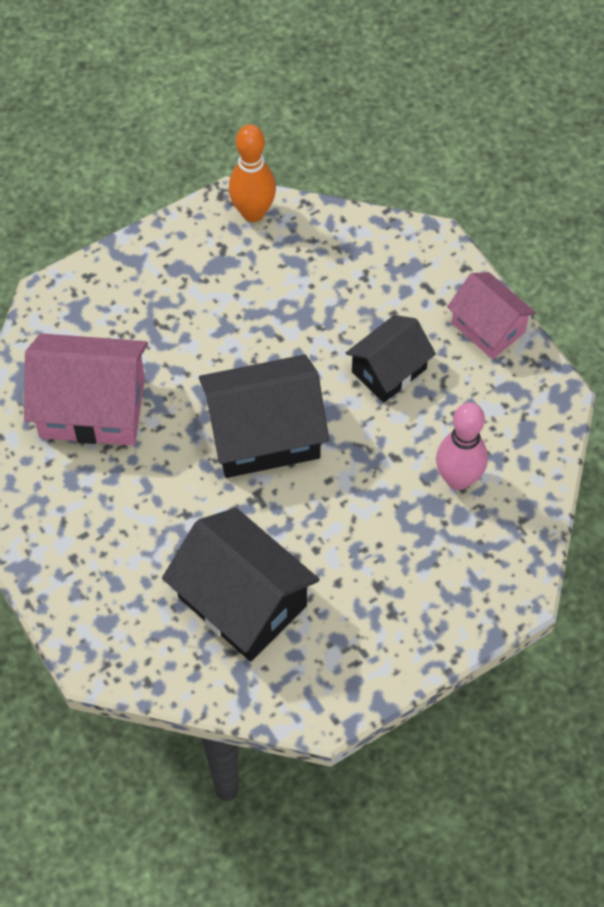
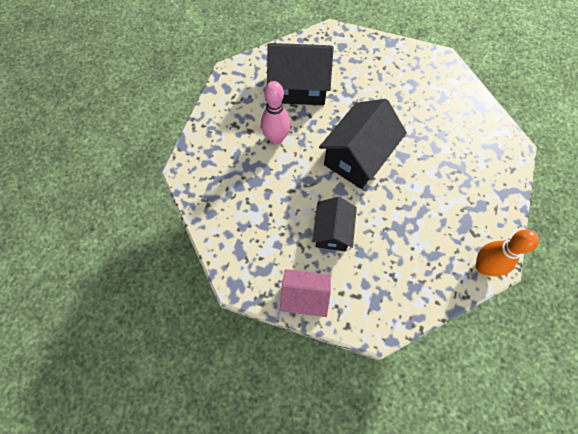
camera: 140 degrees right, 5 degrees up
pink house [24,333,148,445] -> none
pink bowling pin [436,402,488,490] -> pink bowling pin moved to [261,81,291,145]

